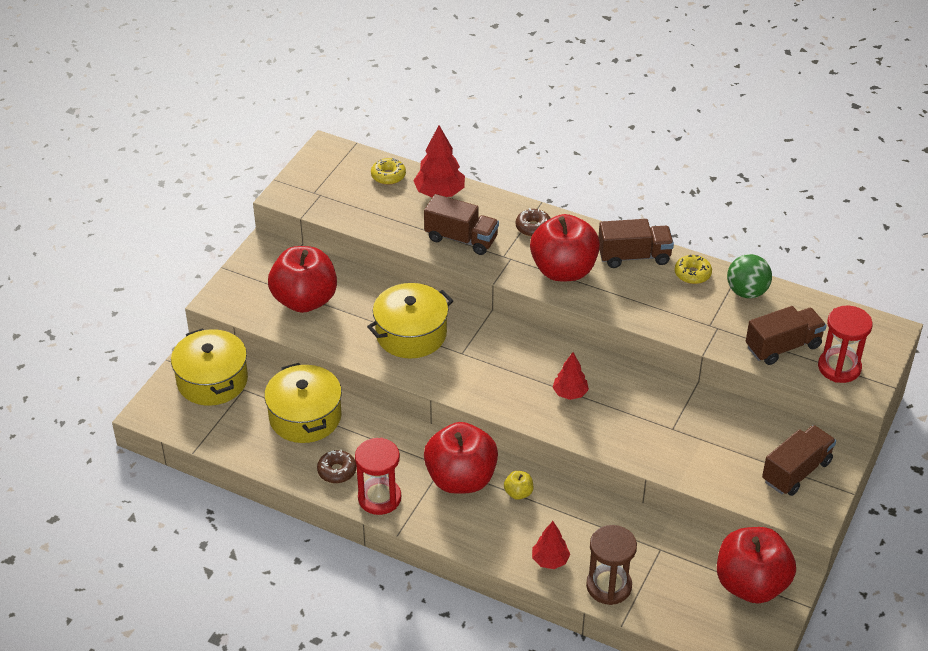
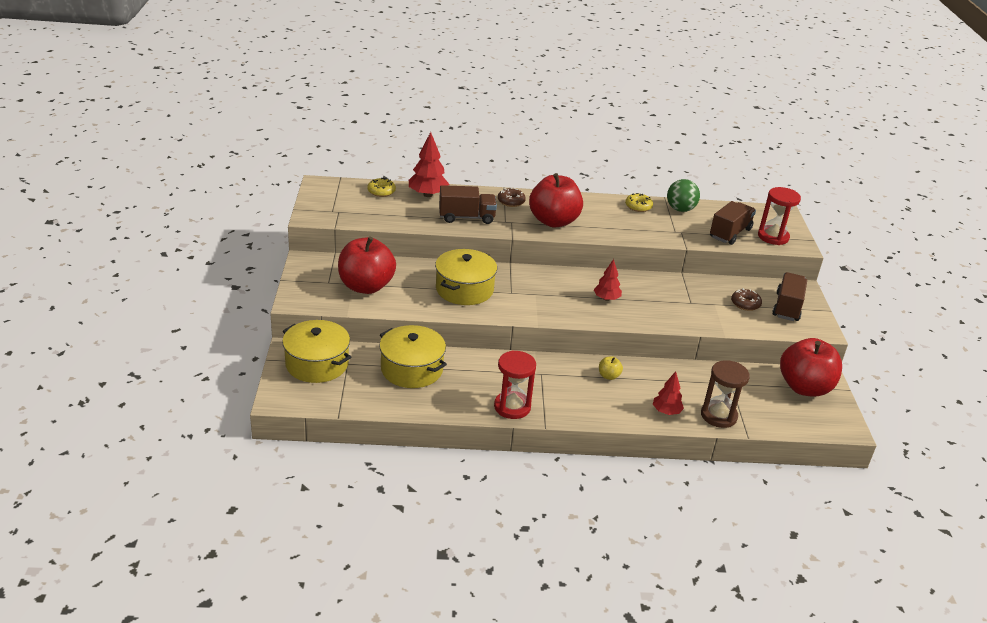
camera: 30 degrees left, 10 degrees down
brown donut [317,450,357,483] -> brown donut moved to [731,288,762,311]
red apple [424,422,498,494] -> none
brown truck [599,219,674,268] -> none

